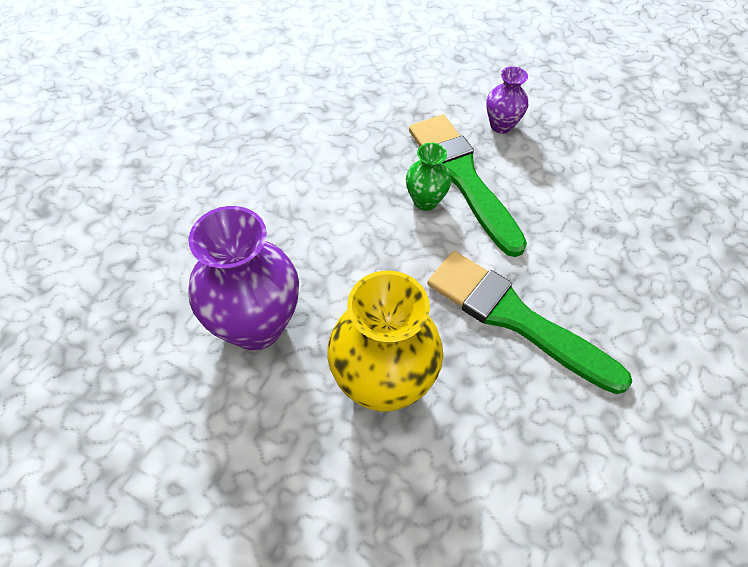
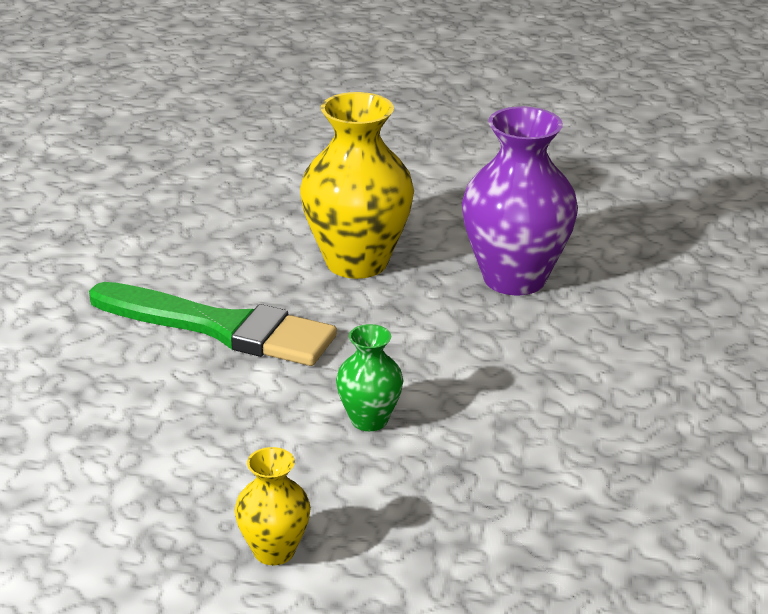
camera: 165 degrees right, 25 degrees down
green brush [409,115,527,257] -> none
purple vase [486,66,528,134] -> yellow vase [235,447,311,565]

